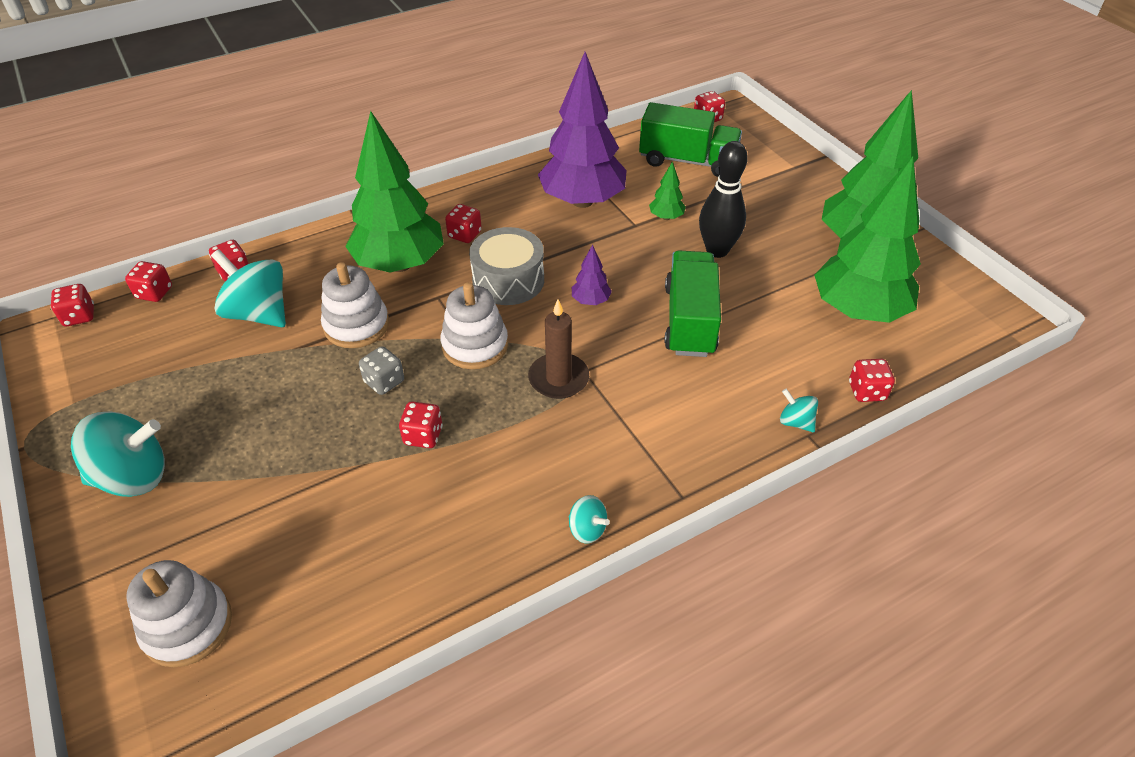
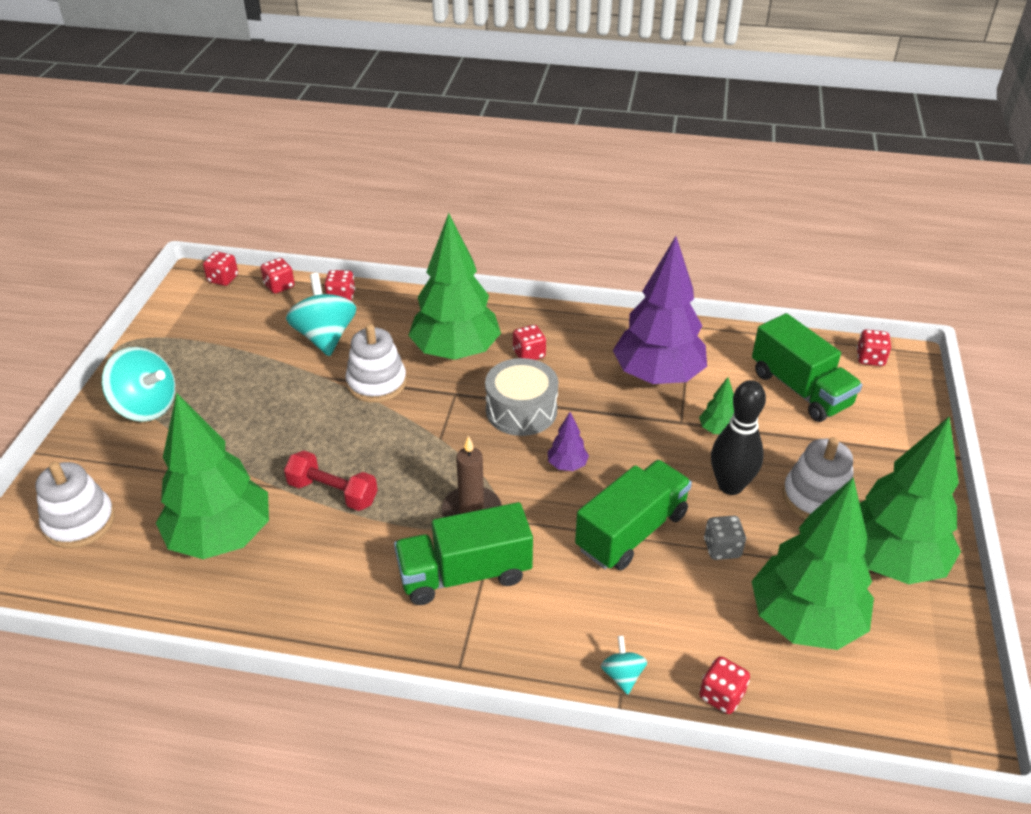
camera: 40 degrees right, 5 degrees down
grey dice [359,346,404,395] -> grey dice moved to [704,516,746,560]
red dice [399,401,443,448] -> red dumbbell [284,451,378,511]
white stacking toy [441,282,508,369] -> white stacking toy moved to [783,437,854,519]
turquoise spinning top [569,495,610,544] -> none
none -> green tree [156,393,269,559]
none -> green truck [394,502,533,605]

